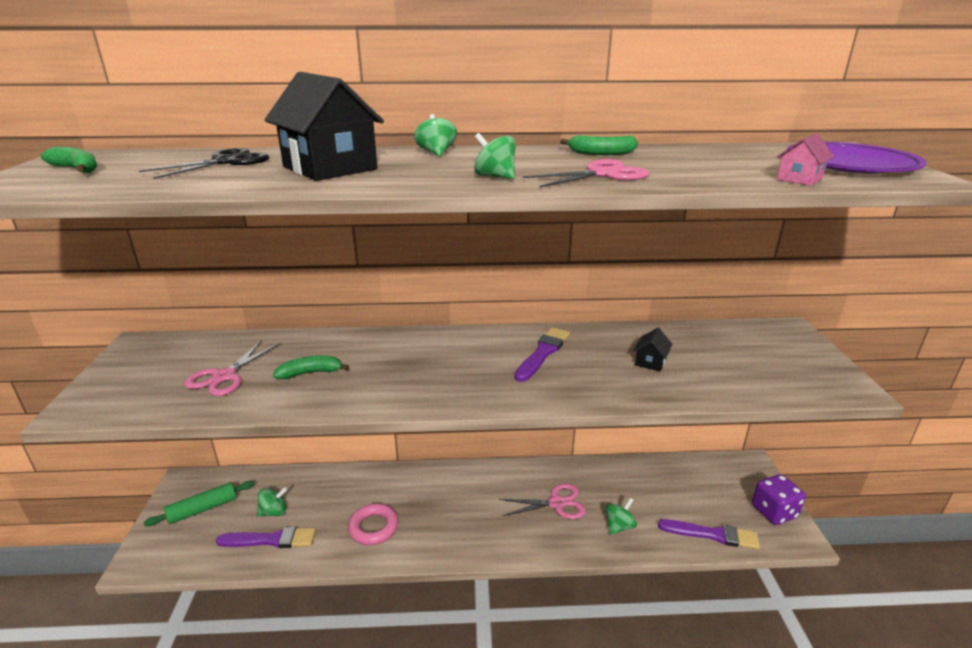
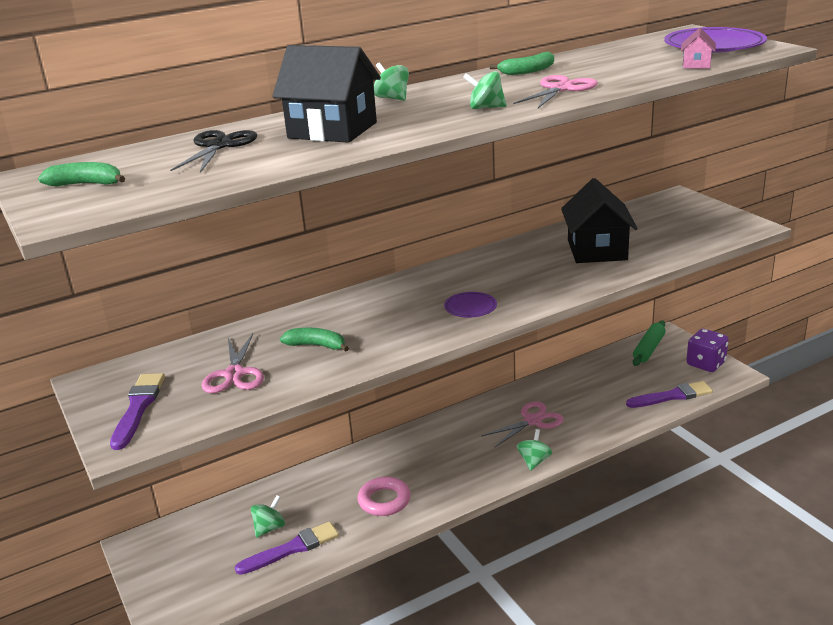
camera: 25 degrees left, 0 degrees up
green rolling pin [144,481,254,526] -> green rolling pin moved to [633,320,666,366]
green banana [273,355,349,379] -> green banana turned 60 degrees clockwise [280,328,349,352]
purple brush [515,327,570,382] -> purple brush moved to [110,373,165,450]
green spinning top [606,498,637,535] -> green spinning top moved to [517,429,552,471]
black house [633,328,672,371] -> black house [561,178,638,263], size x2.20
none -> purple plate [444,292,497,318]

